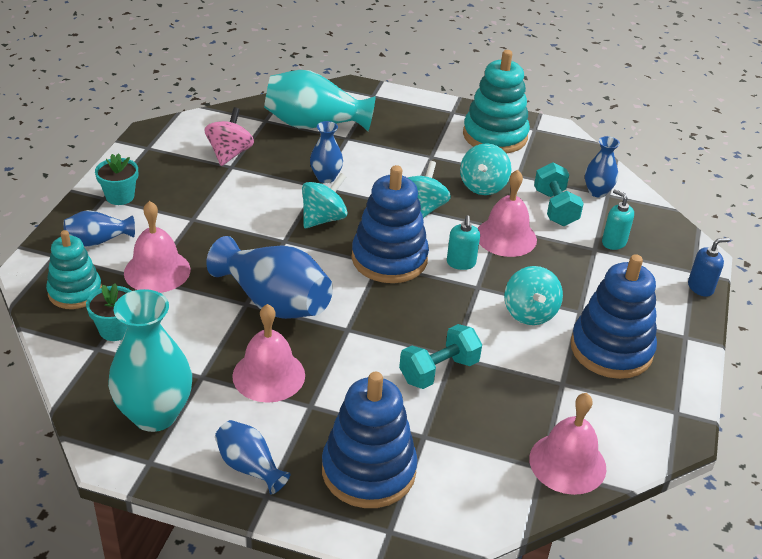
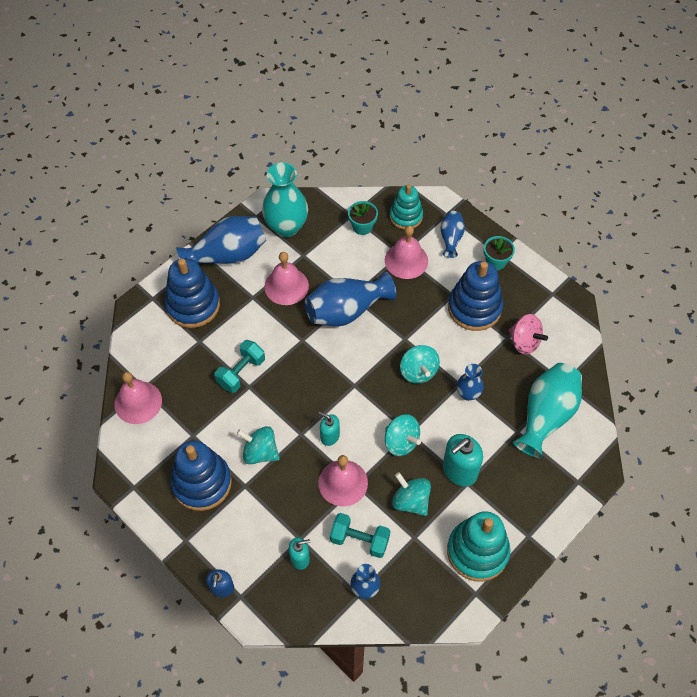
camera: 120 degrees right, 20 degrees up
blue vase [215,420,291,495] -> blue vase [176,216,266,264], size x1.86
blue stacking toy [352,165,429,283] -> blue stacking toy moved to [448,261,503,331]
turquoise dumbbell [399,324,482,389] -> turquoise dumbbell turned 45 degrees clockwise [215,340,265,393]
none -> turquoise soap dispenser [443,434,483,486]

